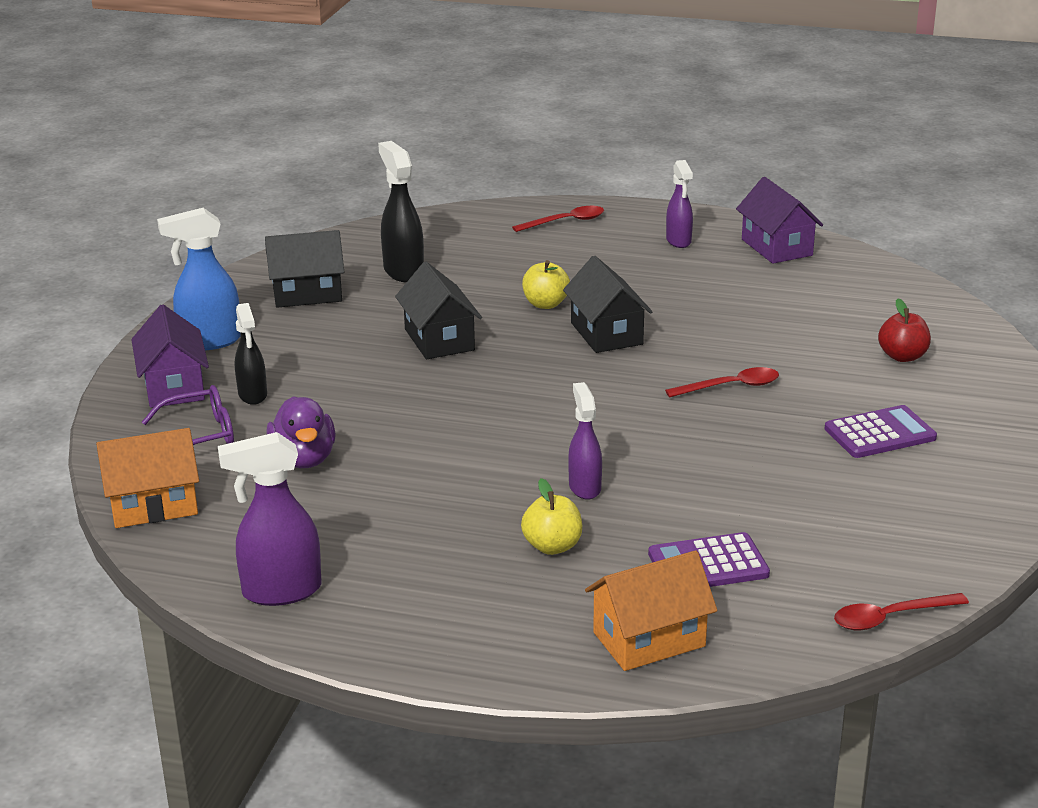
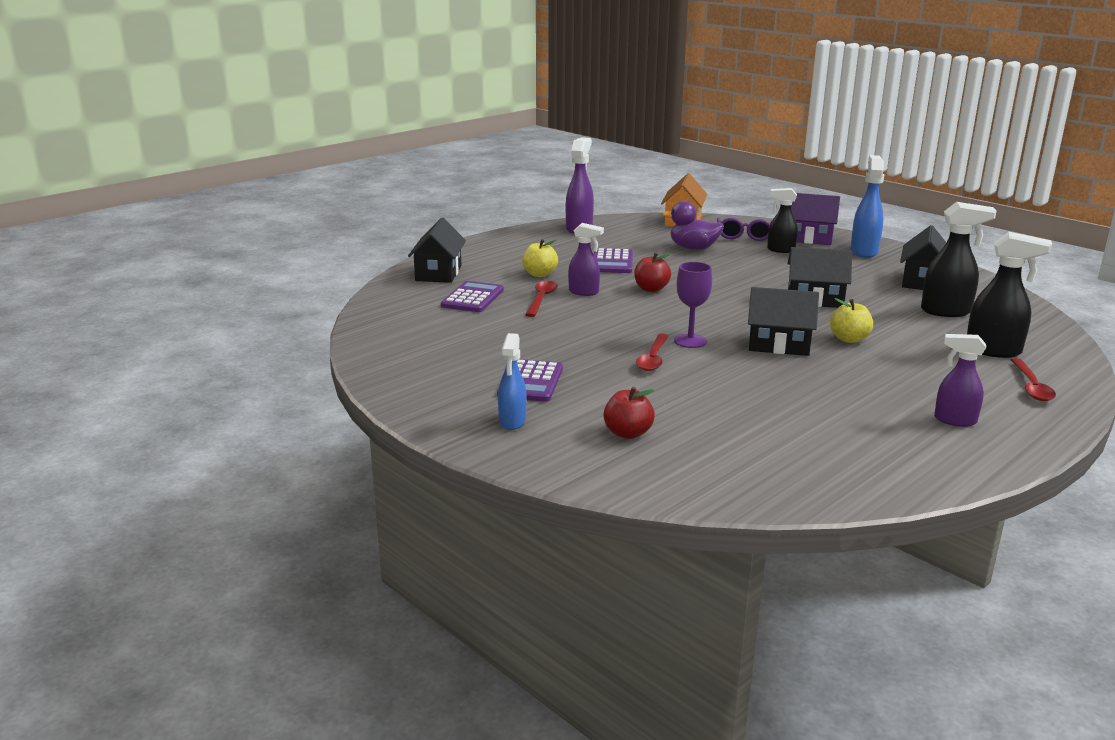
camera: 120 degrees right, 5 degrees down
orange house [585,550,717,671] -> black house [408,218,466,283]
purple house [736,177,823,264] -> none
red spoon [834,593,969,630] -> red spoon moved to [525,281,558,317]
none -> blue spray bottle [498,333,527,430]
none -> purple calculator [594,248,633,273]
none -> red apple [634,253,672,292]
none -> purple goblet [674,262,712,348]
none -> black spray bottle [967,232,1052,358]

